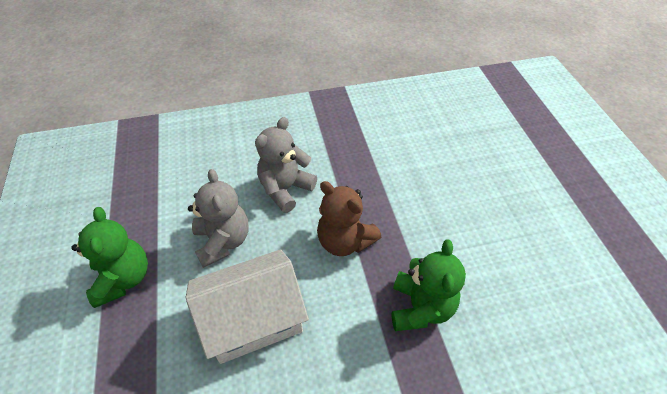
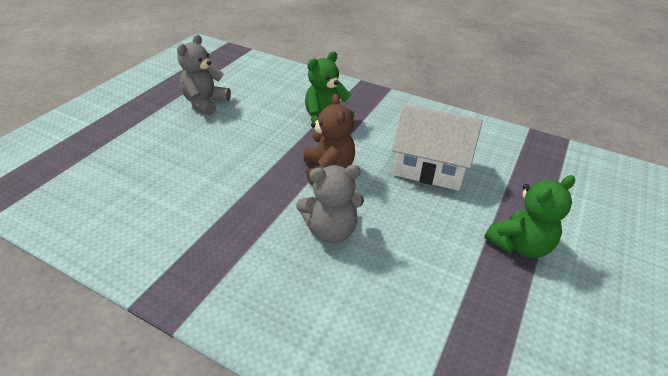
camera: 140 degrees left, 10 degrees down
green teddy bear [71,207,148,308] -> green teddy bear turned 150 degrees counterclockwise [484,175,575,258]
grey teddy bear [188,169,249,268] -> grey teddy bear moved to [177,35,231,115]

